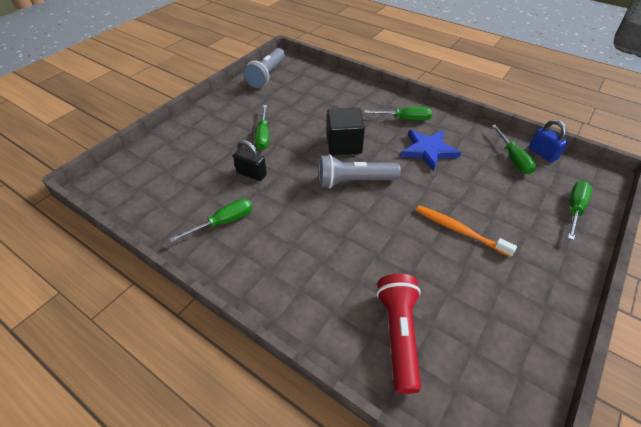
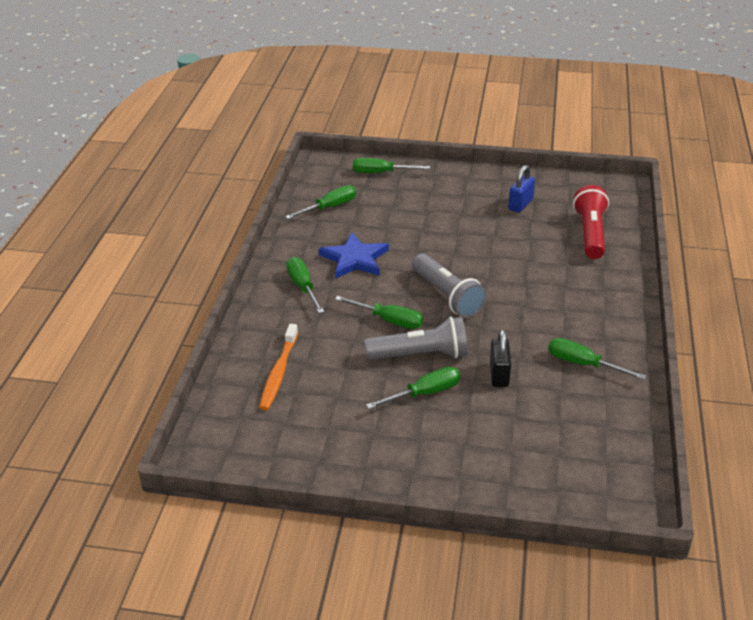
camera: 115 degrees left, 10 degrees down
grey flashlight [243,48,285,88] -> grey flashlight moved to [364,317,468,360]
black cube [327,108,365,155] -> green screwdriver [335,296,423,329]
red flashlight [376,274,421,394] -> red flashlight turned 120 degrees clockwise [573,185,609,259]
orange toothbrush [416,205,517,257] -> orange toothbrush moved to [259,324,298,410]
blue padlock [529,119,568,163] -> blue padlock moved to [508,165,535,213]

